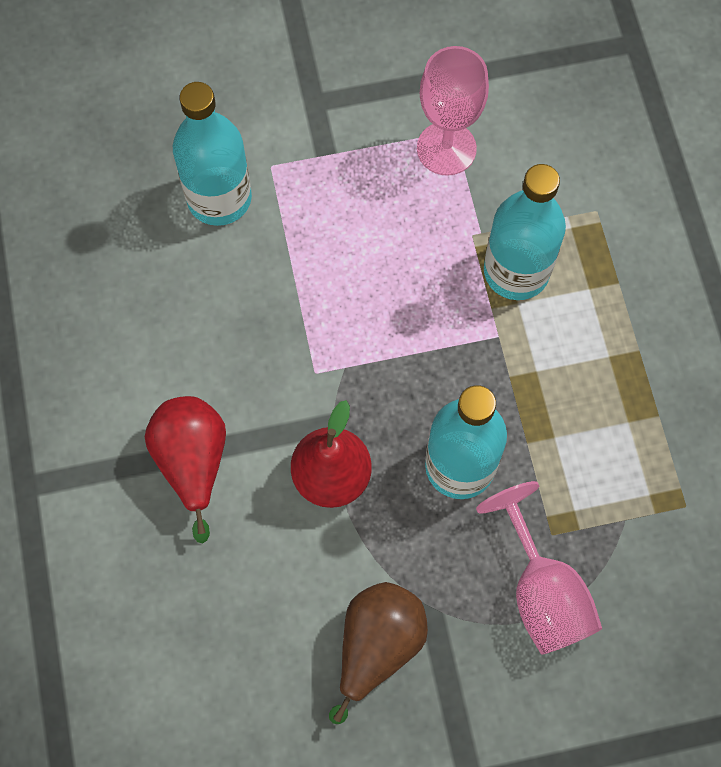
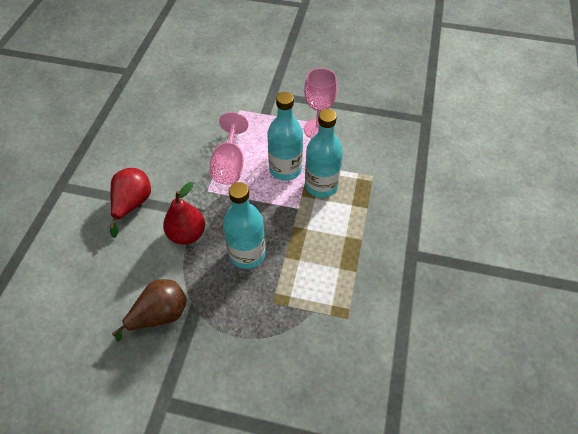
camera: 25 degrees right, 15 degrees down
turquoise bottle [173,82,252,226] -> turquoise bottle moved to [267,92,303,181]
pink goblet [476,481,602,655] -> pink goblet moved to [210,112,249,185]

